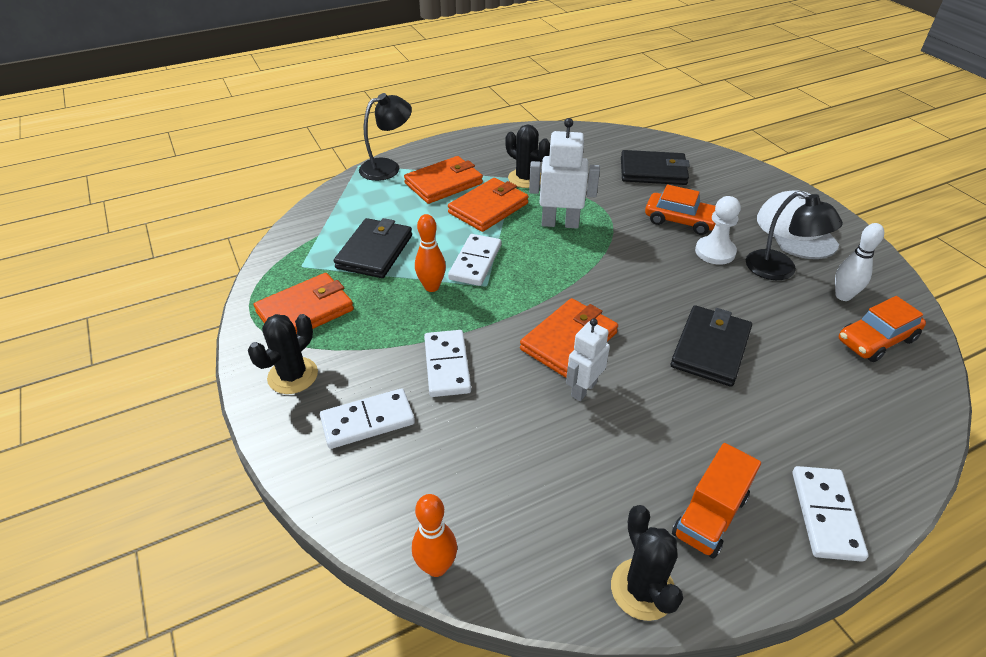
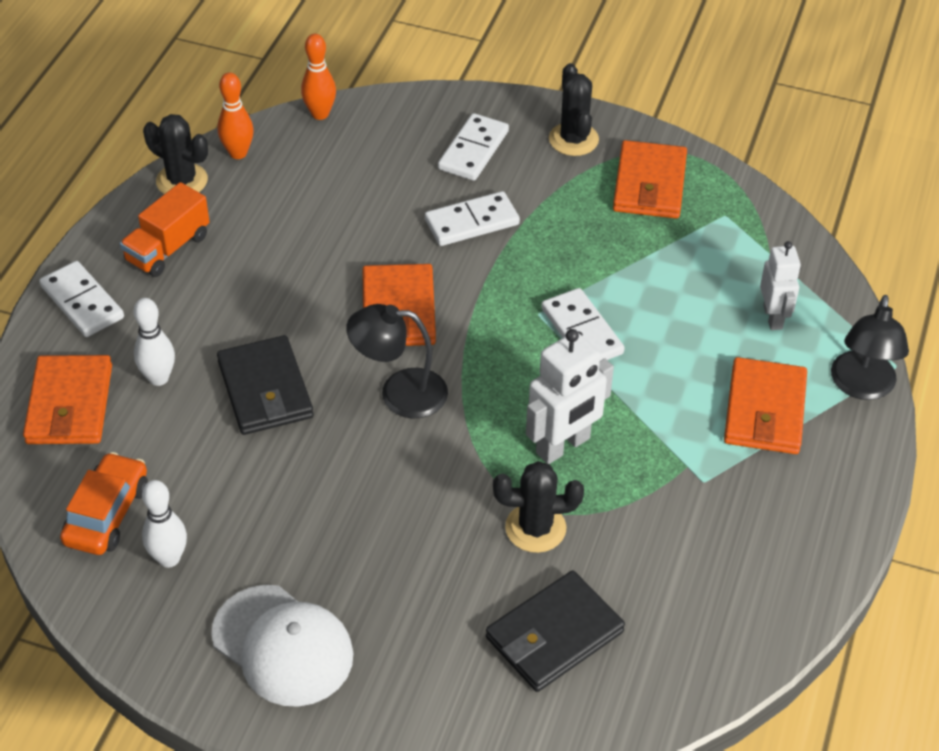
camera: 135 degrees right, 5 degrees up
black wallet [334,218,412,278] -> none
orange bowling pin [415,214,446,292] -> orange bowling pin moved to [217,72,254,159]
white domino [424,330,471,397] -> white domino turned 60 degrees counterclockwise [425,191,520,246]
orange wallet [448,178,529,232] -> orange wallet moved to [23,355,112,444]
black cactus [505,124,550,188] -> black cactus moved to [493,461,584,553]
white robot [566,318,610,401] -> white robot moved to [760,241,801,330]
orange car [645,185,716,235] -> none
orange truck [672,443,761,559] -> orange truck turned 135 degrees counterclockwise [120,182,210,277]
white pawn [695,196,741,265] -> none
black lamp [746,191,843,280] -> black lamp moved to [346,304,448,419]
none -> white bowling pin [134,298,175,386]

